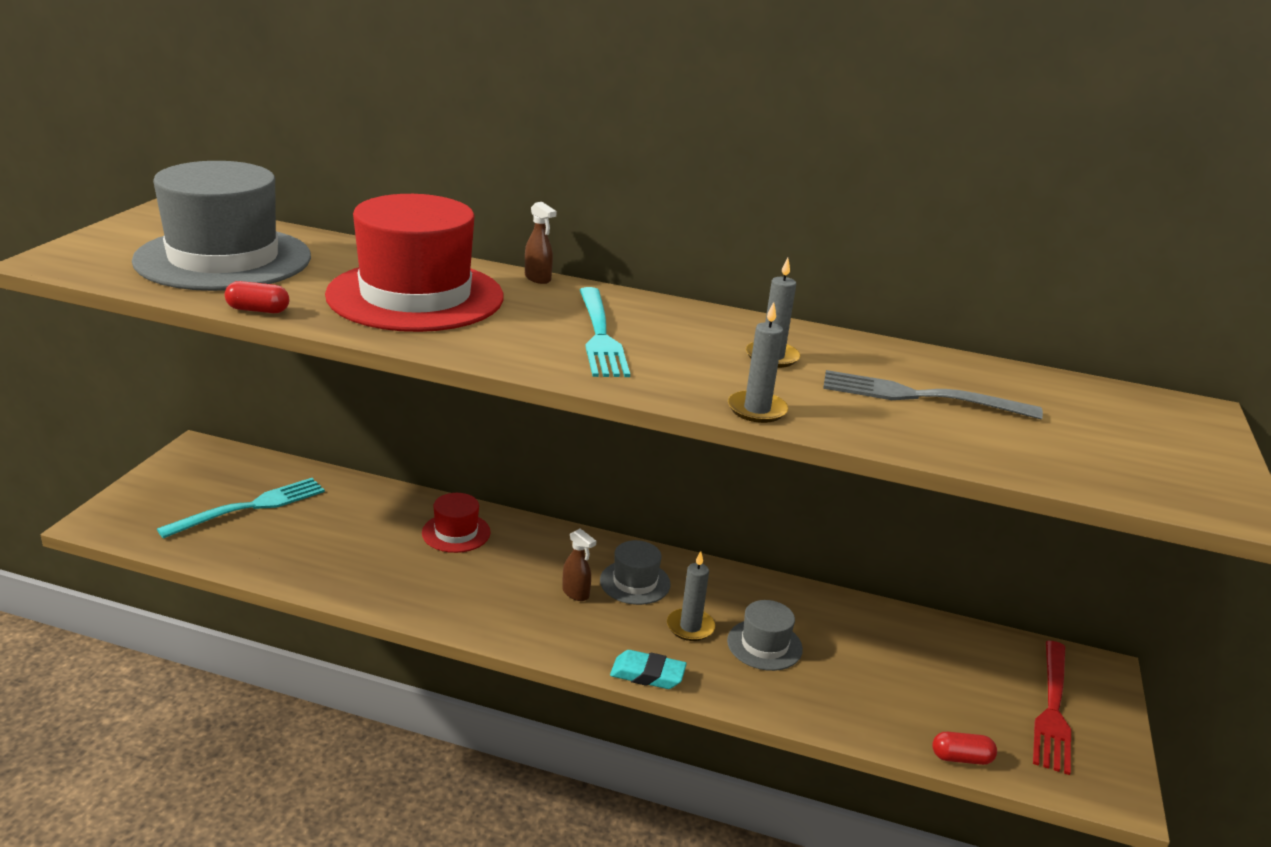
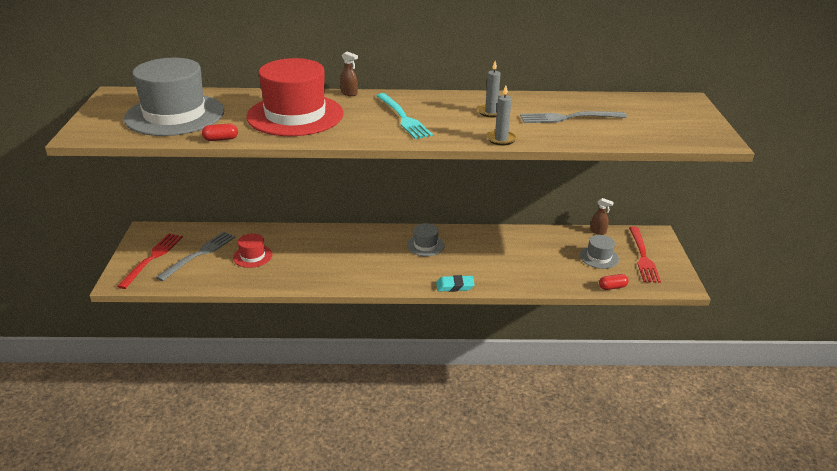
camera: 15 degrees left, 5 degrees up
turquoise fork [157,478,325,539] -> grey fork [156,232,236,281]
red hat [422,493,491,553] -> red hat moved to [233,233,272,268]
brown spray bottle [562,528,596,601] -> brown spray bottle moved to [590,198,614,235]
grey candle [667,551,715,641] -> none
grey hat [727,600,803,671] -> grey hat moved to [580,235,619,269]
none -> red fork [117,233,183,289]

